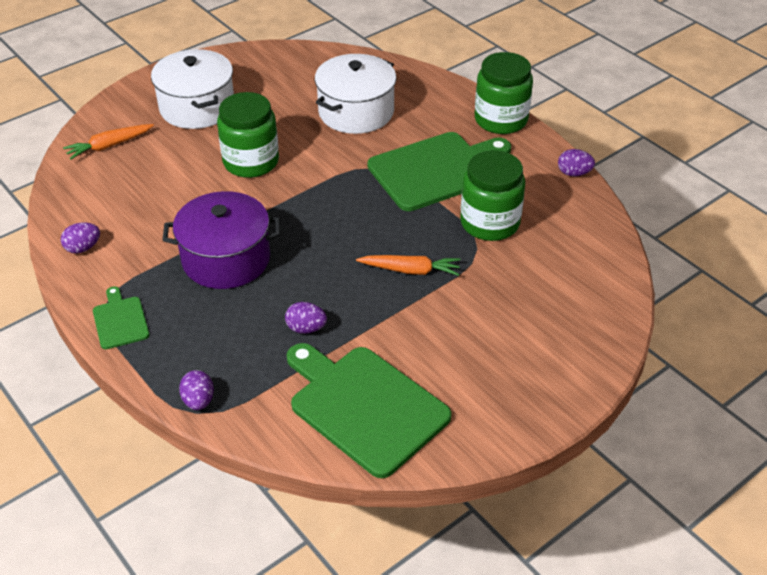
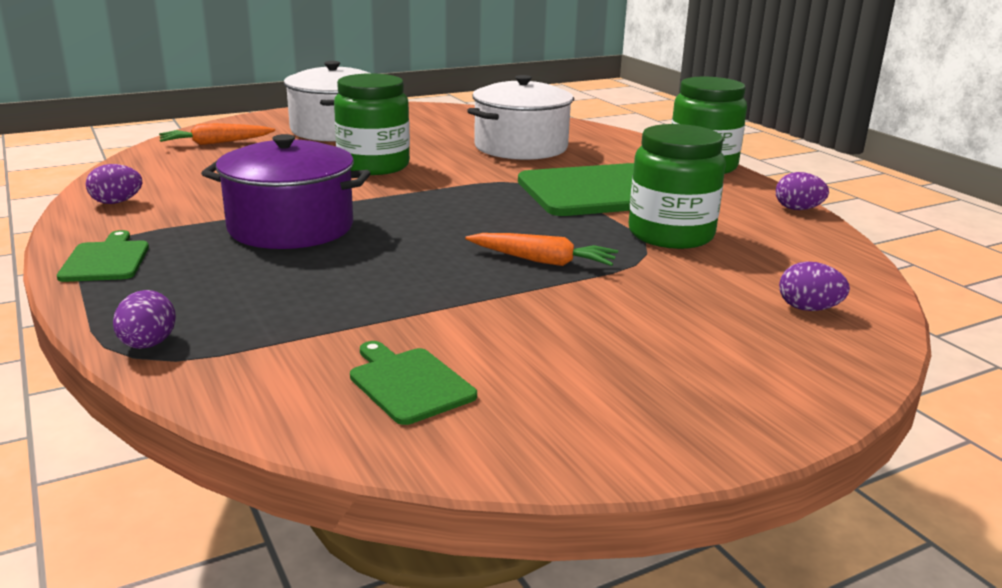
camera: 10 degrees right, 20 degrees down
purple egg [285,302,327,334] -> purple egg moved to [779,261,850,311]
green cutting board [287,343,452,478] -> green cutting board [350,341,477,425], size x0.48

